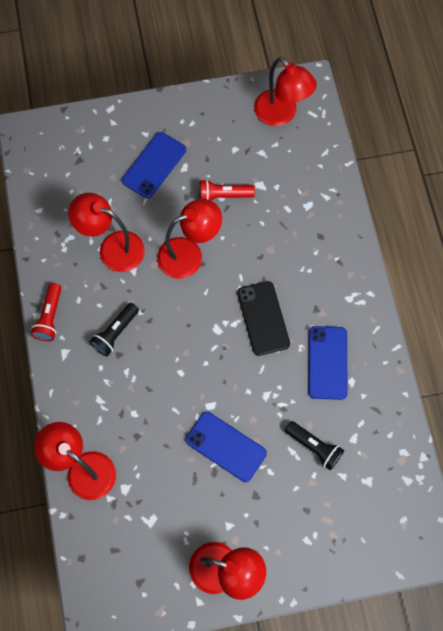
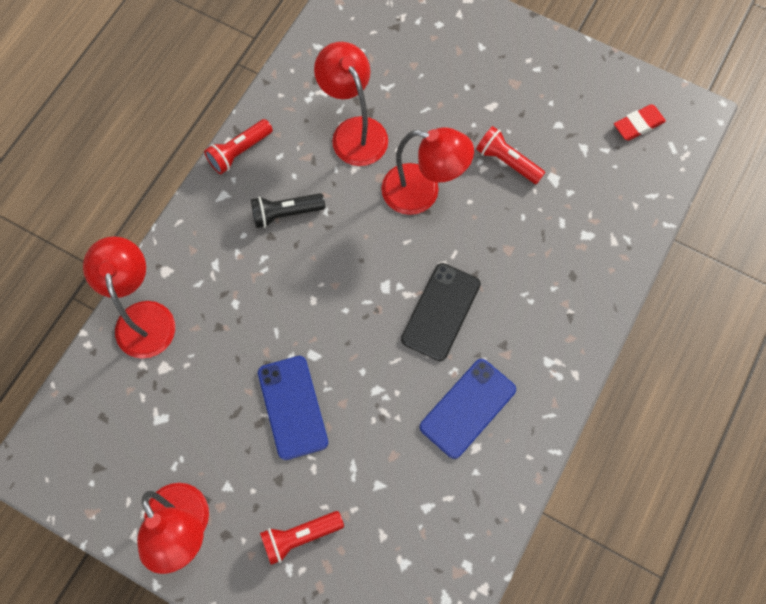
camera: 40 degrees right, 0 degrees up
blue phone [122,132,186,198] -> none
red lamp [254,57,317,126] -> red eraser [614,104,666,141]
black flashlight [285,421,344,470] -> none
none -> red flashlight [260,511,344,565]

